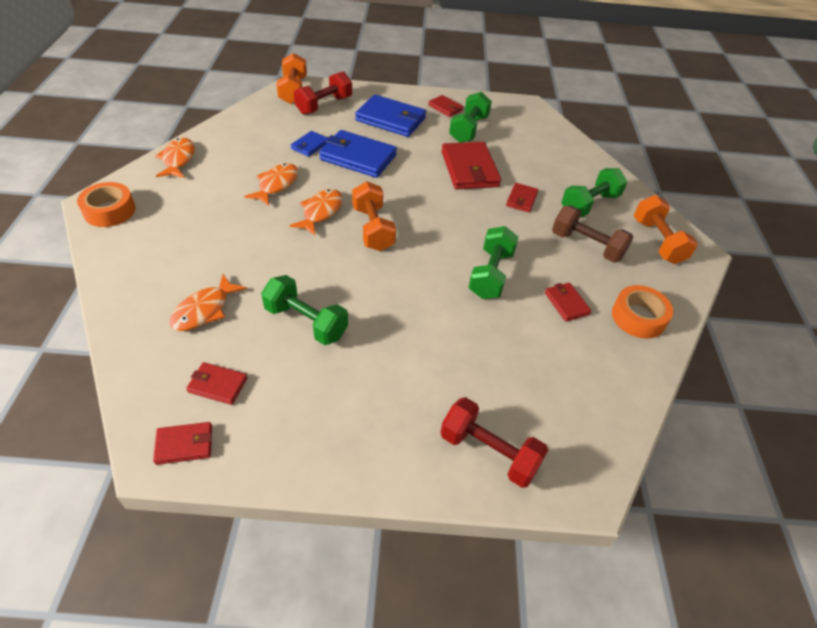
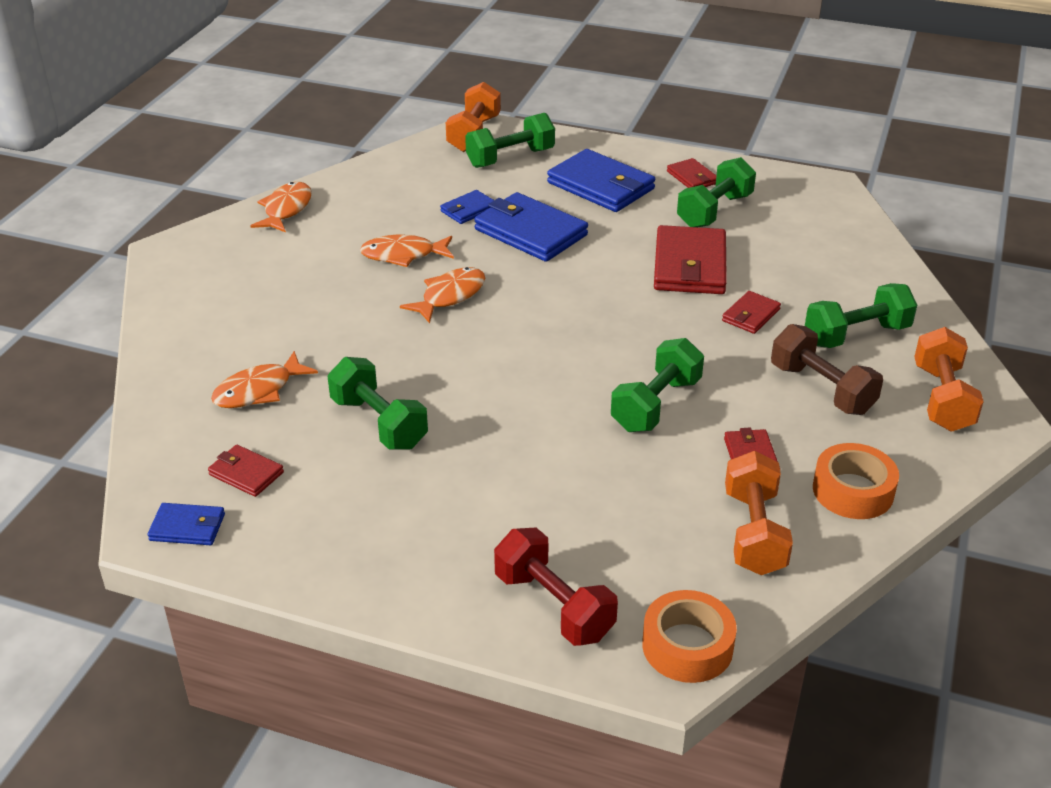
camera: 20 degrees right, 10 degrees down
orange tape [77,182,136,227] -> orange tape moved to [642,590,737,683]
red wallet [153,422,212,465] -> blue wallet [148,503,225,545]
orange fish [244,163,298,206] -> orange fish turned 135 degrees counterclockwise [360,235,454,267]
red dumbbell [294,71,352,115] -> green dumbbell [465,113,555,168]
orange dumbbell [352,181,396,251] -> orange dumbbell moved to [725,451,793,575]

